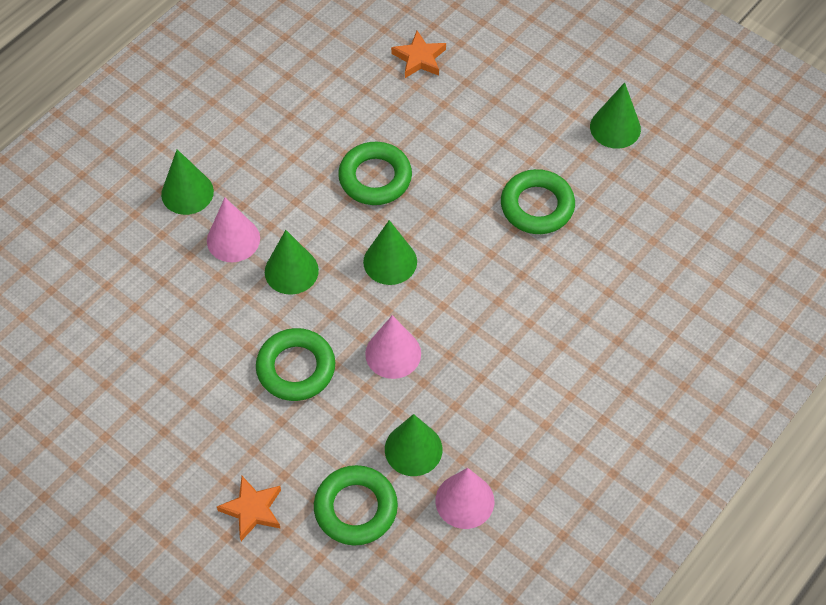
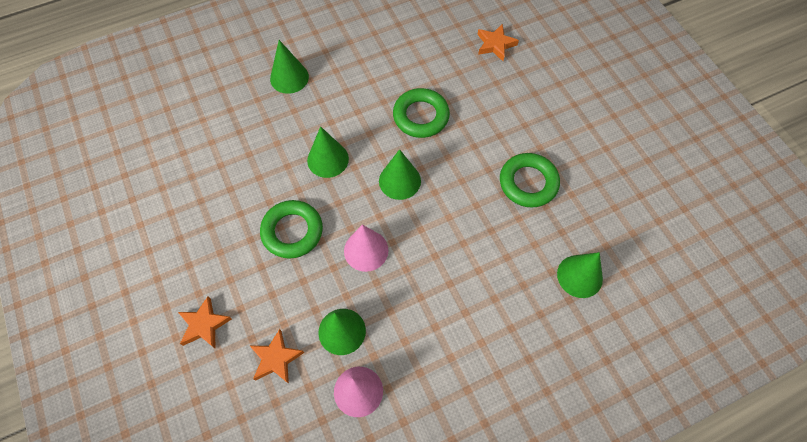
camera: 25 degrees right, 5 degrees up
pink cone [207,198,260,262] -> none
green ring [314,465,398,545] -> orange star [250,329,304,384]
green cone [590,82,641,149] -> green cone moved to [557,252,603,298]

